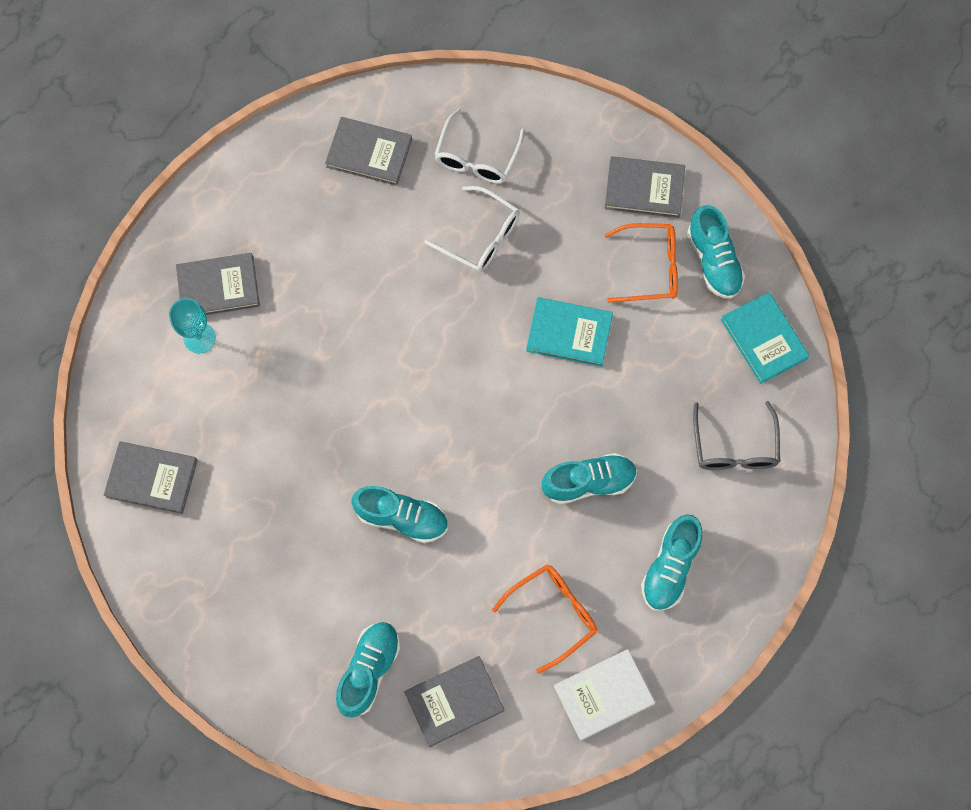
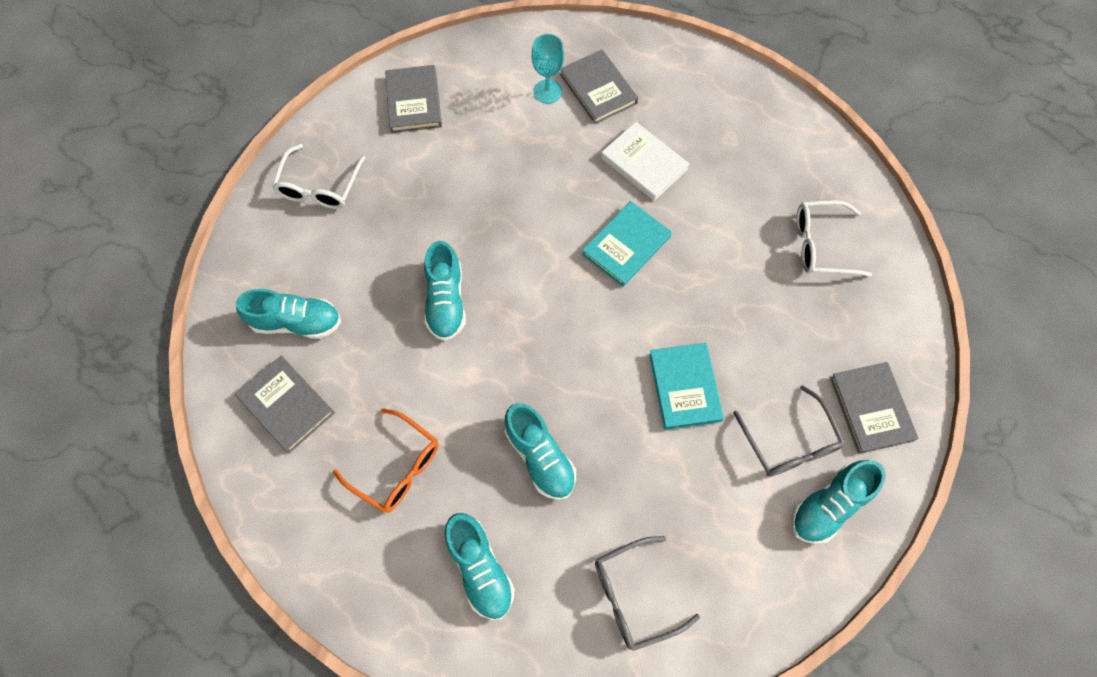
camera: 70 degrees right, 5 degrees down
grey book [325,117,412,186] -> none
white glasses [425,186,520,273] -> white glasses moved to [272,144,365,209]
white book [554,649,655,740] -> white book moved to [601,122,690,201]
orange glasses [604,223,678,303] -> grey glasses [734,385,845,477]
turquoise shoe [641,514,702,611] -> turquoise shoe turned 120 degrees counterclockwise [445,513,515,620]
turquoise book [721,292,809,384] -> turquoise book moved to [582,201,672,287]

